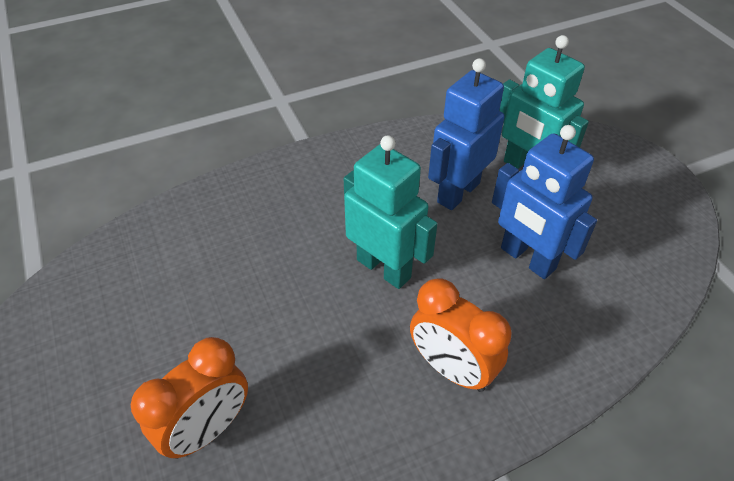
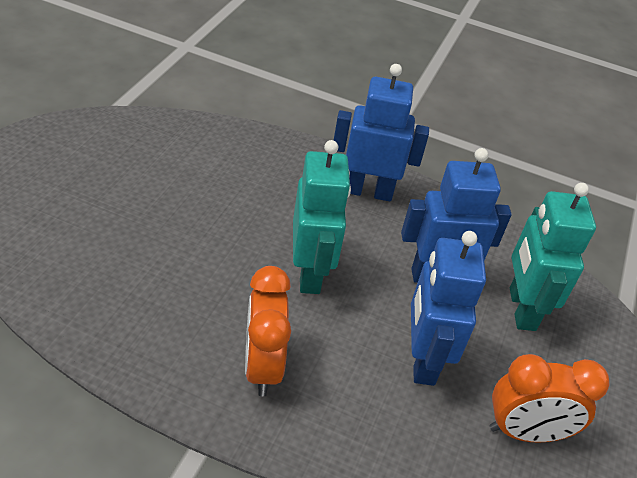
camera: 40 degrees right, 5 degrees down
orange clock [131,337,248,459] -> orange clock moved to [490,354,610,443]
none -> blue robot [334,64,429,201]

